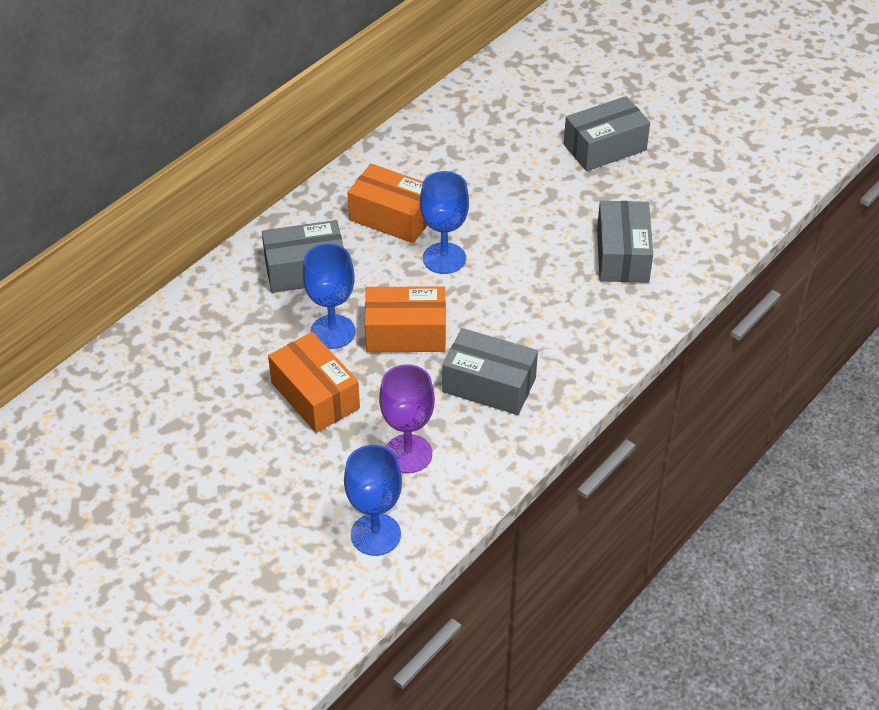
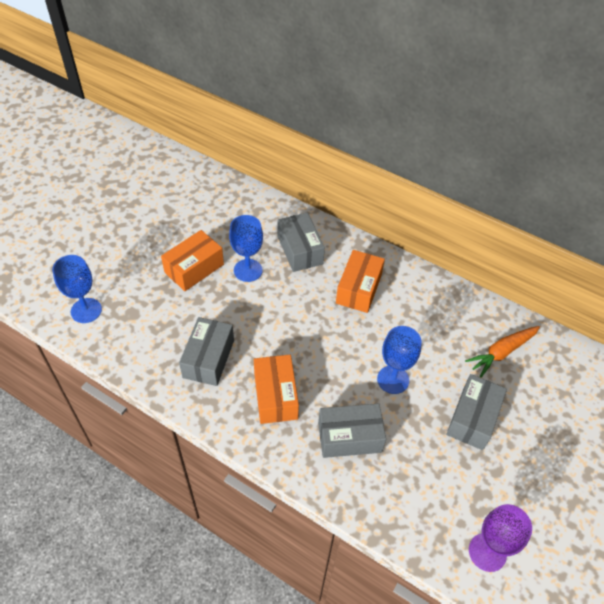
camera: 80 degrees right, 5 degrees up
orange box [365,286,446,352] -> orange box moved to [254,355,299,424]
purple goblet [379,364,435,473] -> purple goblet moved to [469,504,532,572]
blue goblet [420,171,469,274] -> blue goblet moved to [377,326,421,394]
grey box [564,96,650,171] -> grey box turned 60 degrees clockwise [446,374,507,450]
none -> orange carrot [465,326,540,378]

